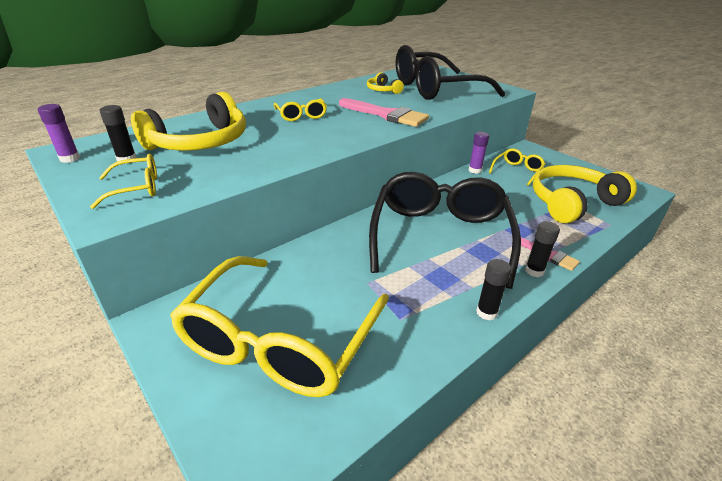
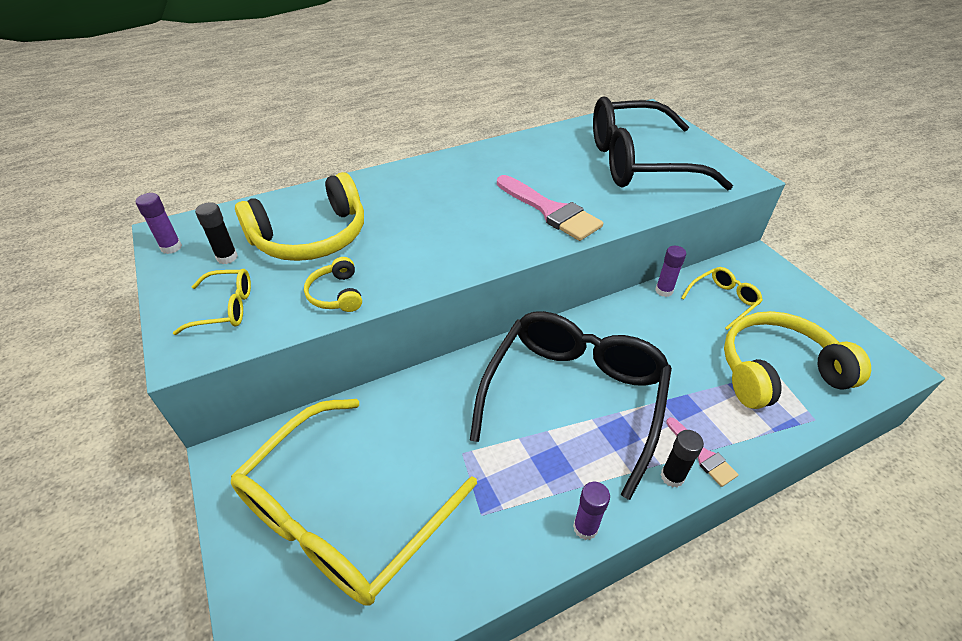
camera: 15 degrees right, 10 degrees up
yellow glasses [274,98,327,121] -> none
yellow headphones [367,72,404,94] -> yellow headphones moved to [304,257,362,312]
black glue stick [476,259,511,321] -> purple glue stick [573,482,610,540]

